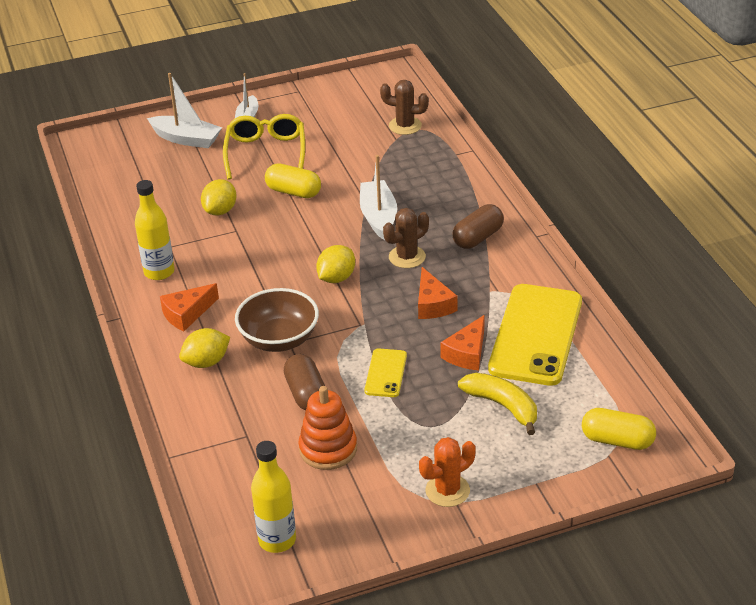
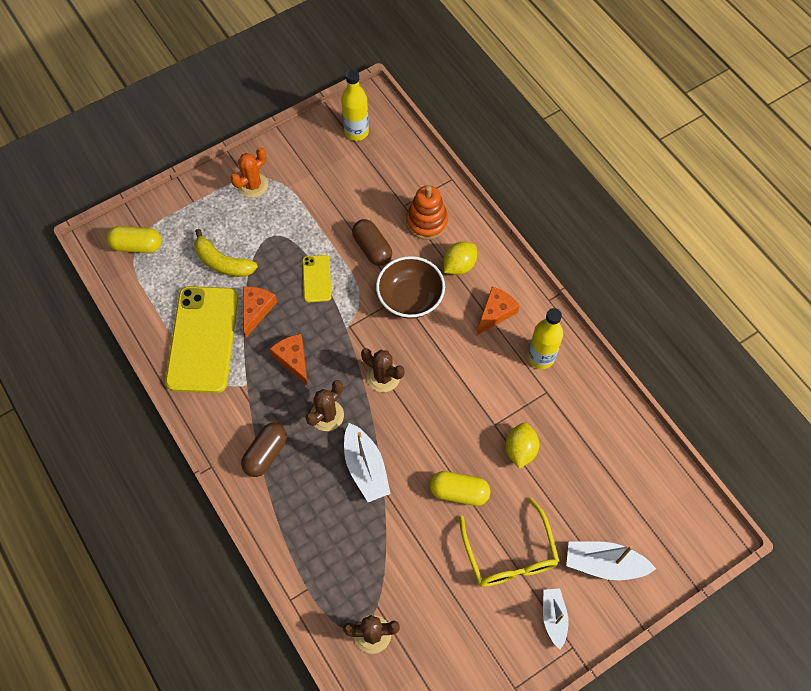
camera: 165 degrees right, 25 degrees up
orange stacking toy [299,386,357,470] -> orange stacking toy moved to [406,185,448,240]
yellow lemon [316,245,355,283] -> brown cactus [361,348,404,392]

